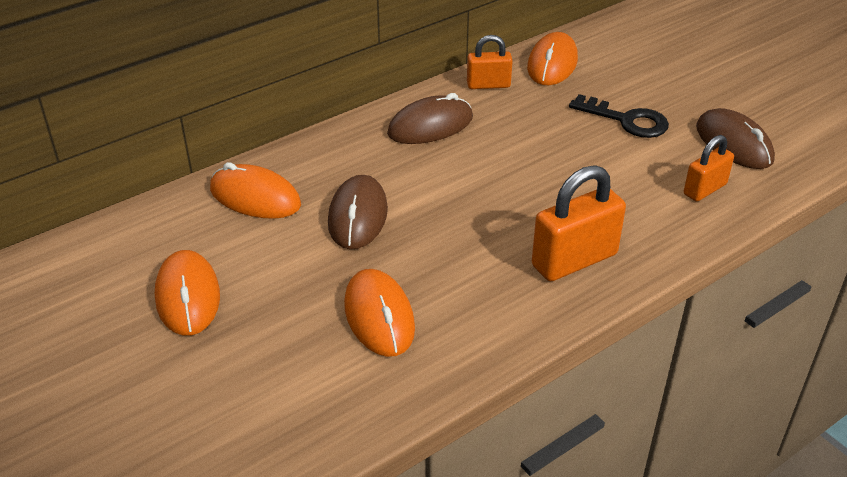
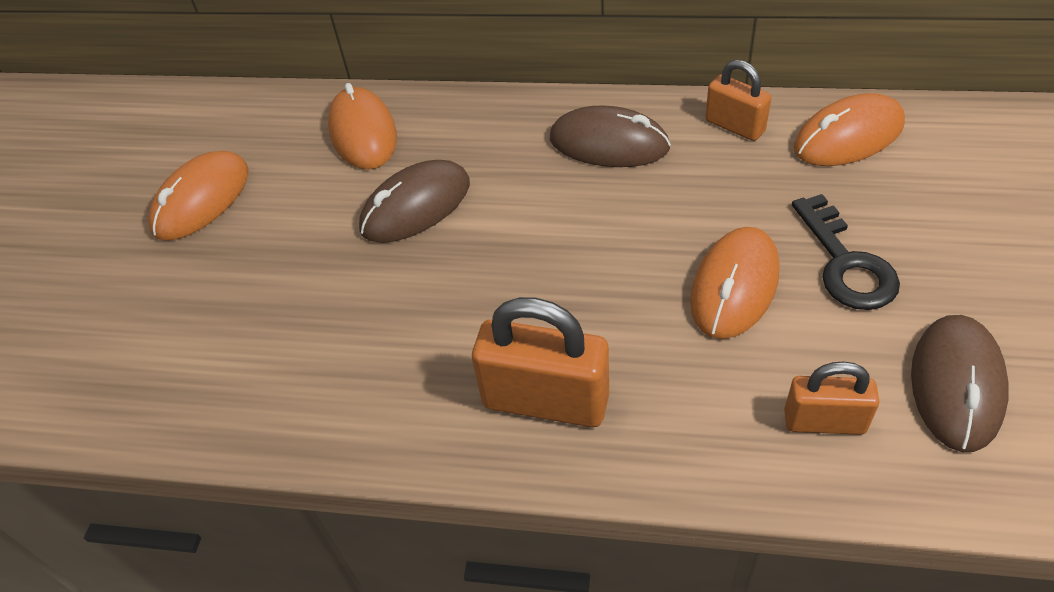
camera: 50 degrees right, 10 degrees up
orange mouse [344,269,415,357] -> orange mouse moved to [690,227,779,339]

